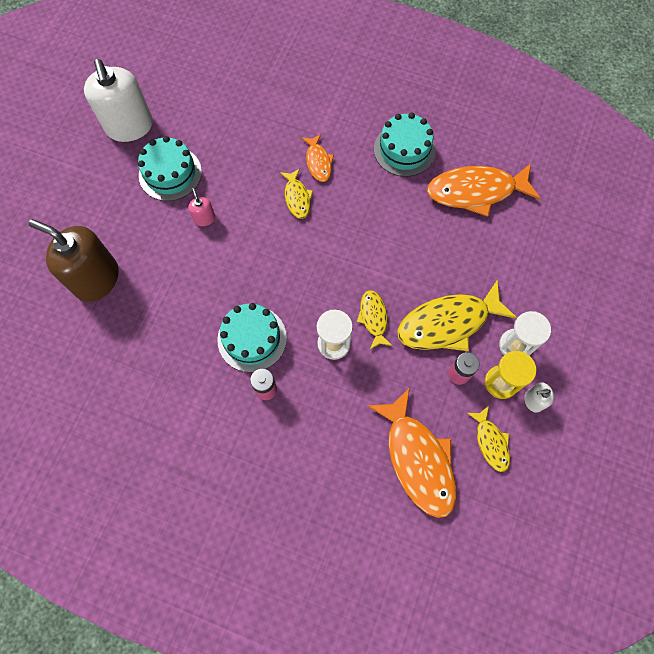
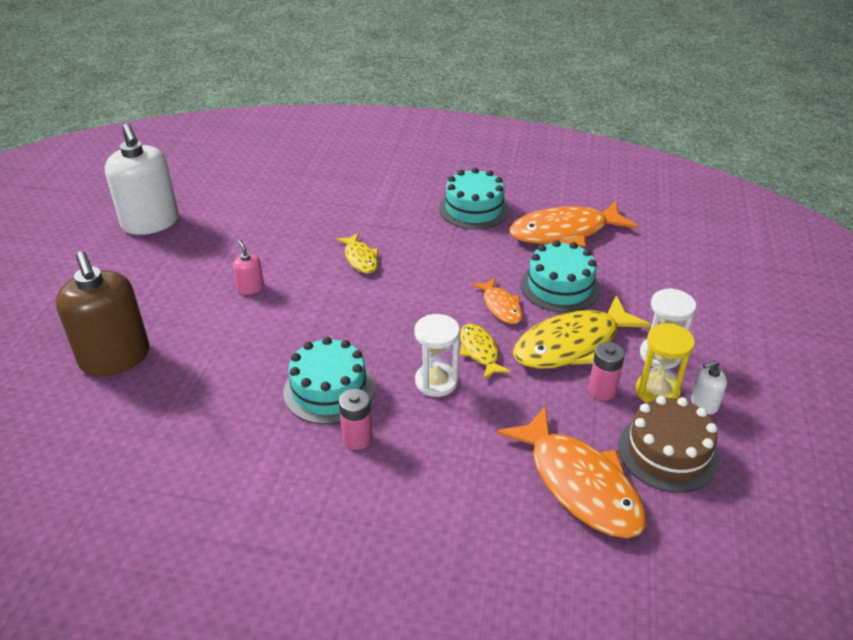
camera: 10 degrees left, 30 degrees down
brown soap dispenser [29,219,119,302] -> brown soap dispenser turned 135 degrees counterclockwise [56,251,150,376]
turquoise cake [138,136,202,201] -> turquoise cake moved to [521,240,601,313]
orange fish [301,134,334,182] -> orange fish moved to [472,277,523,324]
yellow fish [467,406,510,472] -> brown cake [618,396,719,493]

